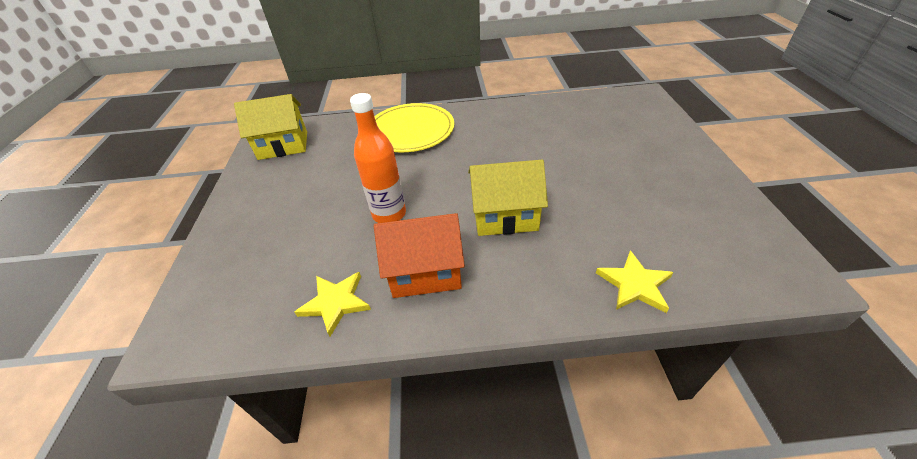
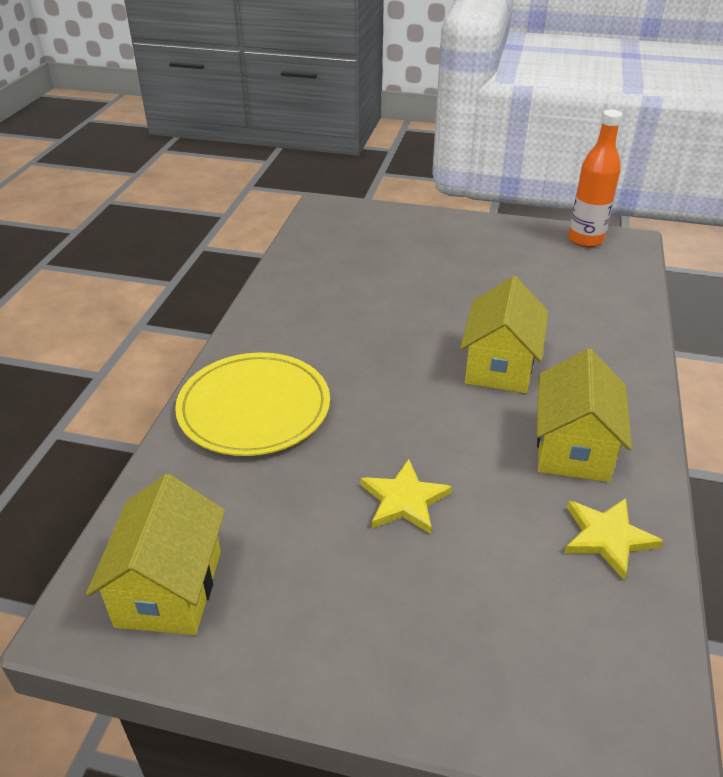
camera: 75 degrees left, 5 degrees down
orange bottle [350,93,406,223] -> orange bottle moved to [568,110,623,247]
orange house [374,213,465,298] -> yellow house [536,348,632,482]
yellow star [596,251,673,313] -> yellow star moved to [361,459,452,534]

